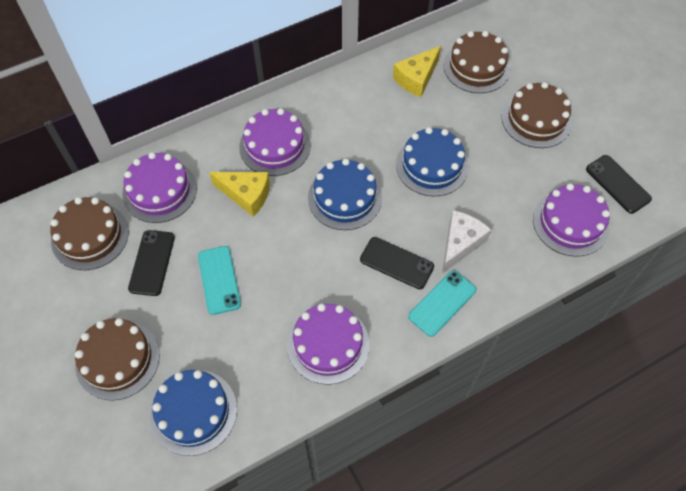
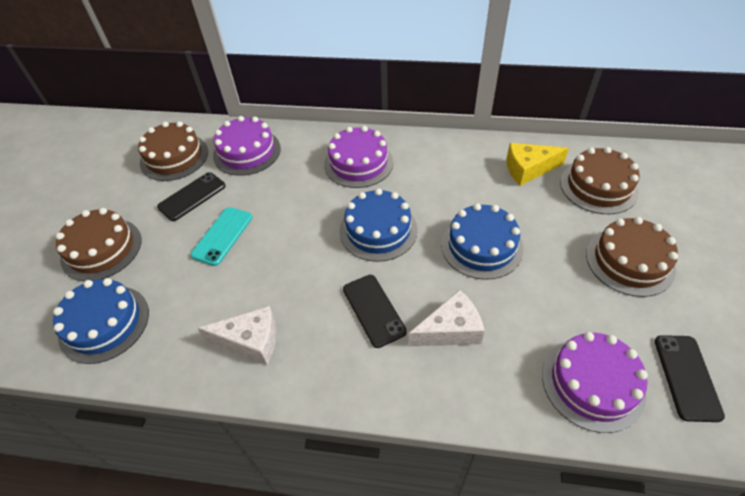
camera: 40 degrees right, 10 degrees down
yellow cheese [209,172,270,217] -> none
purple cake [287,304,370,385] -> white cheese [198,306,276,365]
turquoise phone [408,270,476,337] -> none

